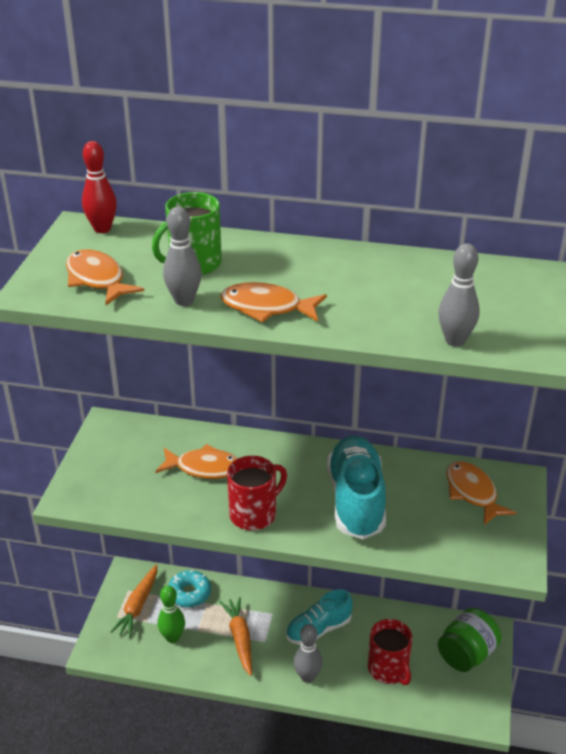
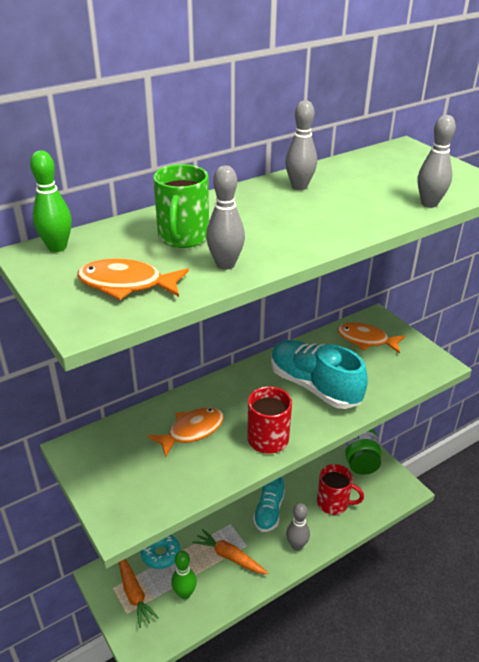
camera: 45 degrees left, 0 degrees up
red bowling pin [82,141,117,233] -> green bowling pin [30,150,72,252]
orange fish [220,282,327,322] -> none
none -> grey bowling pin [285,100,317,190]

